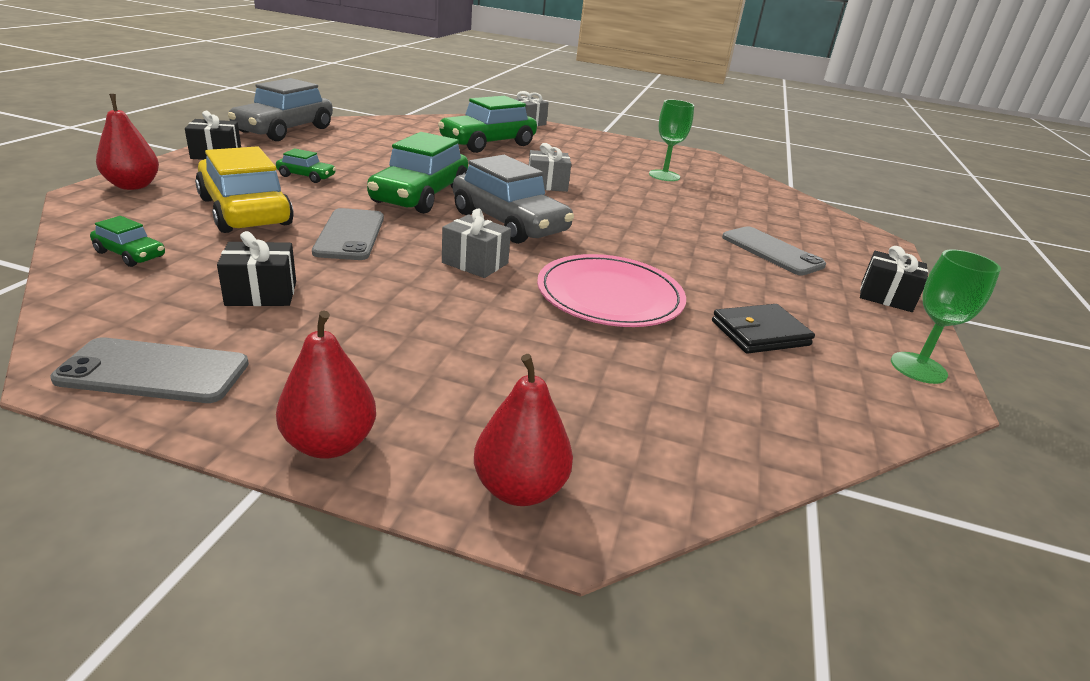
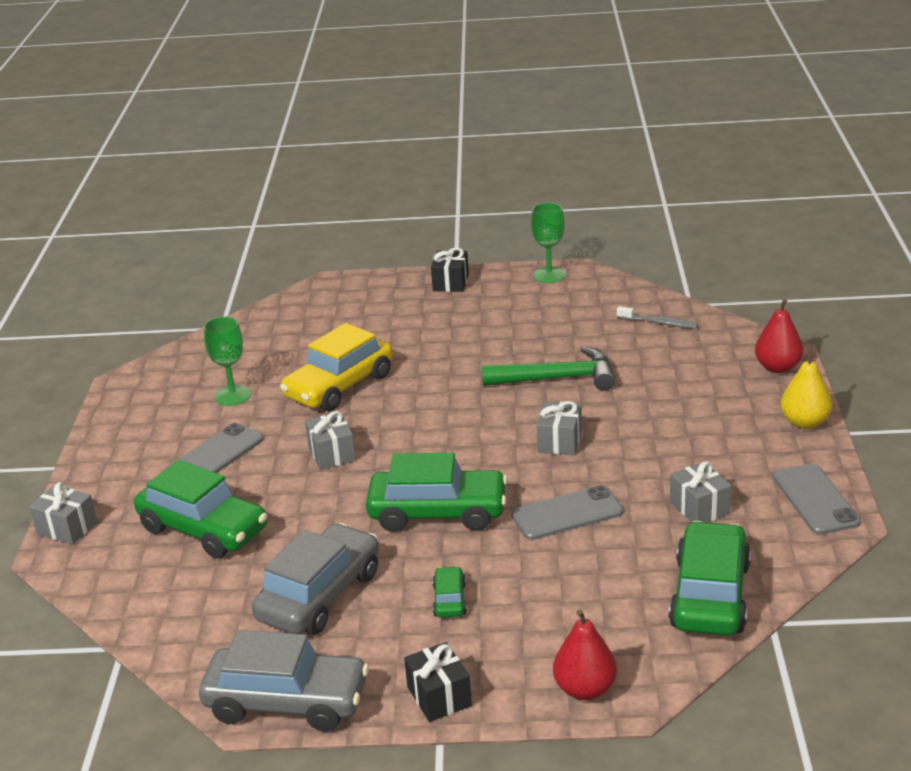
camera: 100 degrees left, 0 degrees up
green car [90,216,165,267] -> green car [669,521,751,636], size x2.20
yellow car [195,146,294,233] -> yellow car moved to [280,323,393,411]
black gift [217,231,296,306] -> grey gift [670,461,732,523]
red pear [276,310,376,459] -> yellow pear [781,349,832,429]
grey car [453,155,574,244] -> grey car moved to [252,523,379,635]
pink plate [537,254,686,327] -> green hammer [482,346,615,391]
black wallet [712,304,815,354] -> none
grey phone [722,226,826,276] -> grey phone moved to [170,423,264,473]
none -> grey toothbrush [617,306,698,329]

